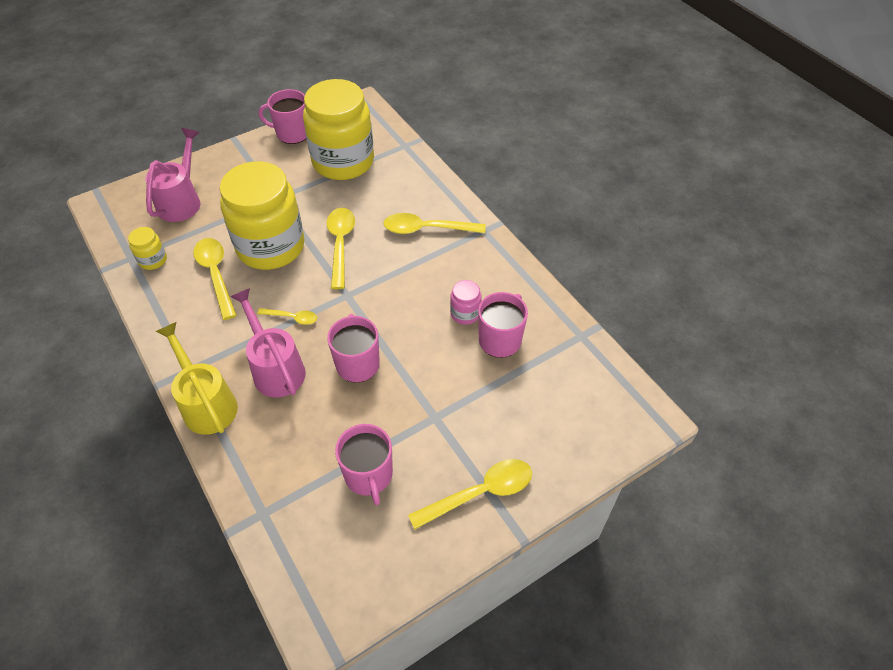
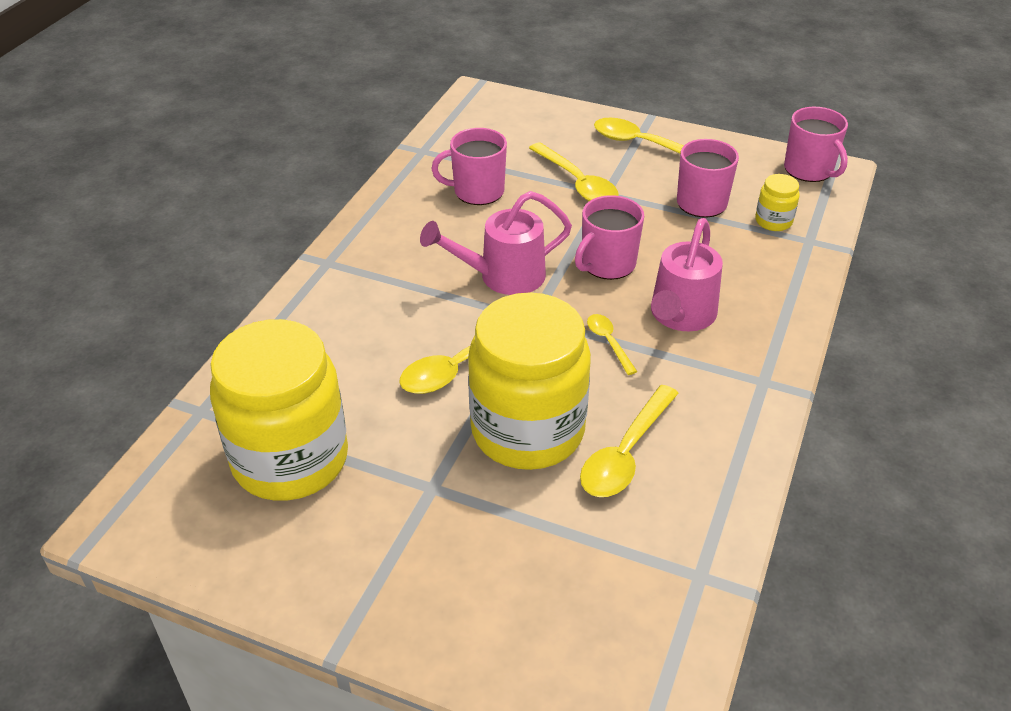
camera: 125 degrees left, 10 degrees down
yellow jar [128,227,167,270] -> yellow jar moved to [755,174,799,231]
pink watering can [145,128,200,222] -> pink watering can moved to [420,191,572,295]
yellow watering can [156,322,238,435] -> none
pink mug [258,89,306,144] -> pink mug moved to [784,107,848,182]
yellow spoon [383,213,485,234] -> yellow spoon moved to [529,142,619,201]
pink jar [450,280,482,325] -> none

